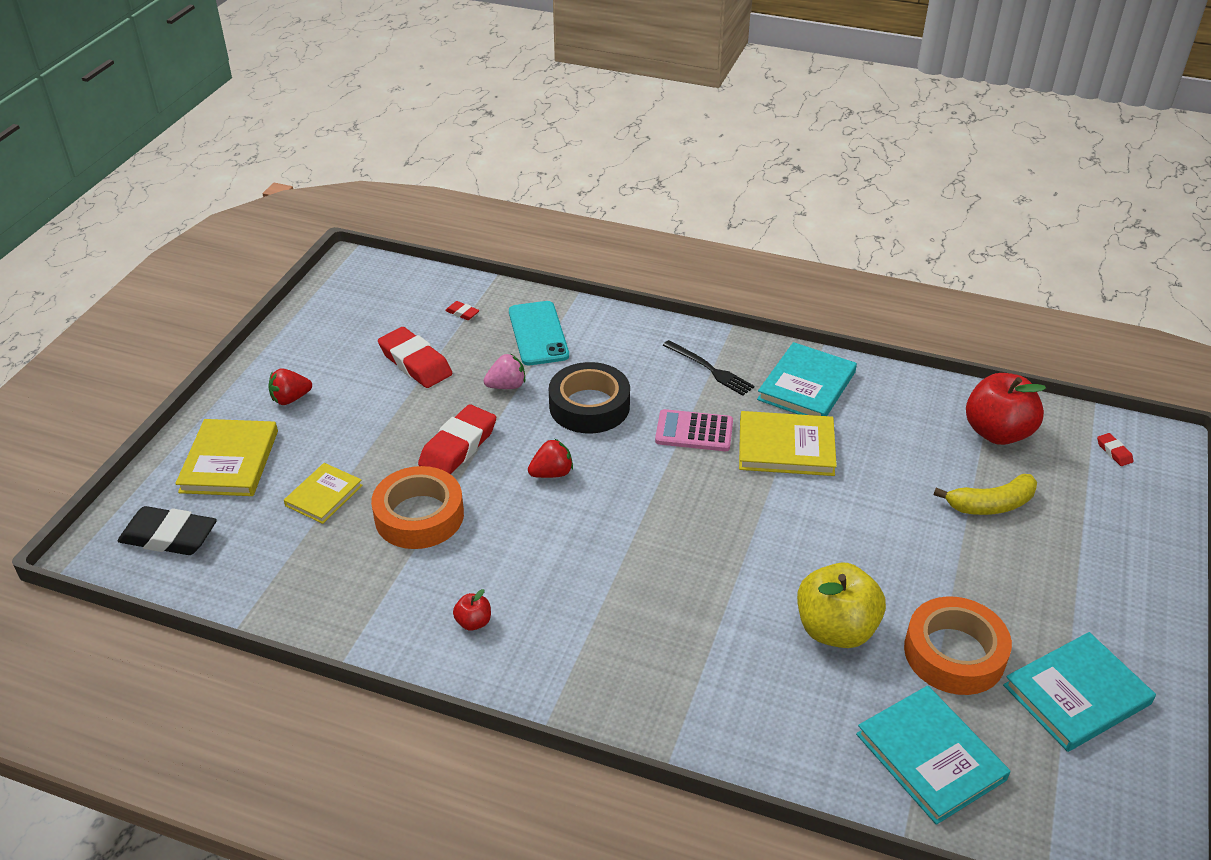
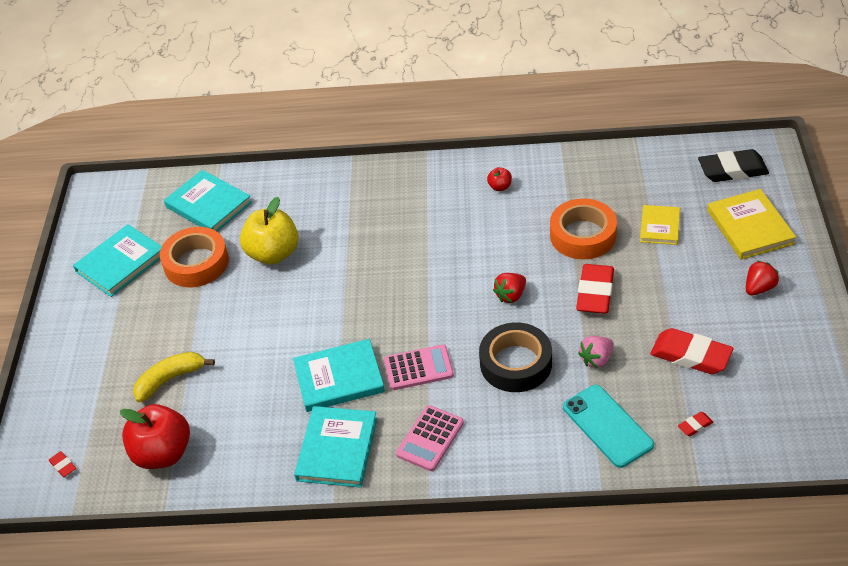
camera: 165 degrees right, 5 degrees up
red eraser [445,301,480,320] -> red eraser turned 45 degrees counterclockwise [678,412,713,436]
black fork [663,340,755,396] -> pink calculator [396,405,464,471]
yellow book [739,411,837,476] -> turquoise book [293,339,385,412]

